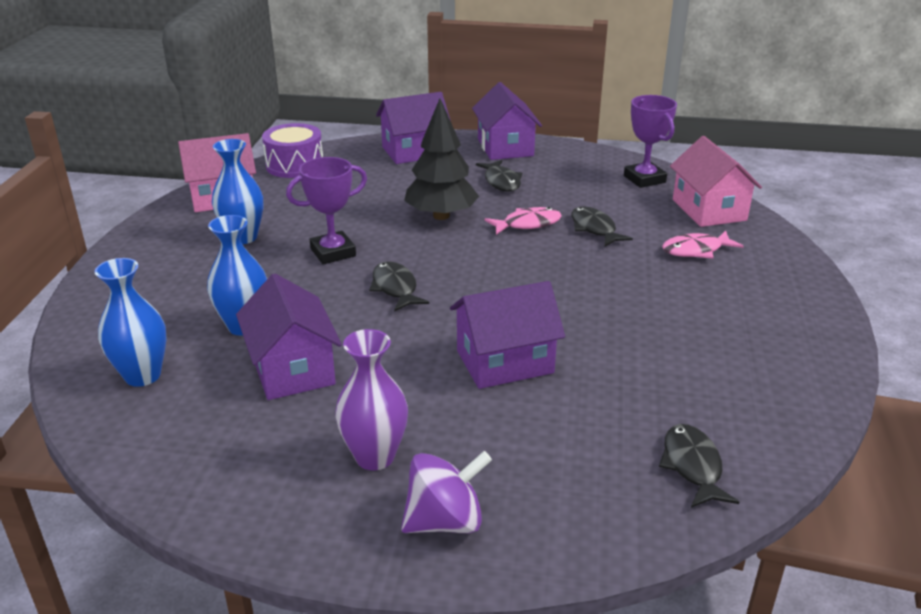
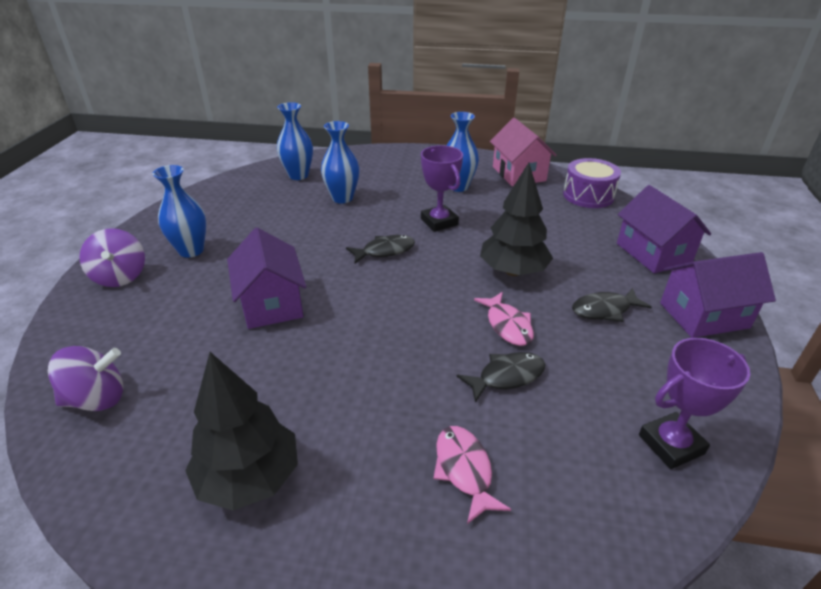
camera: 90 degrees right, 5 degrees up
purple house [236,274,342,400] -> none
purple vase [335,329,408,471] -> blue vase [152,165,206,258]
black fish [659,424,739,508] -> purple spinning top [48,346,123,411]
pink house [670,136,762,227] -> none
none -> black tree [185,352,298,510]

